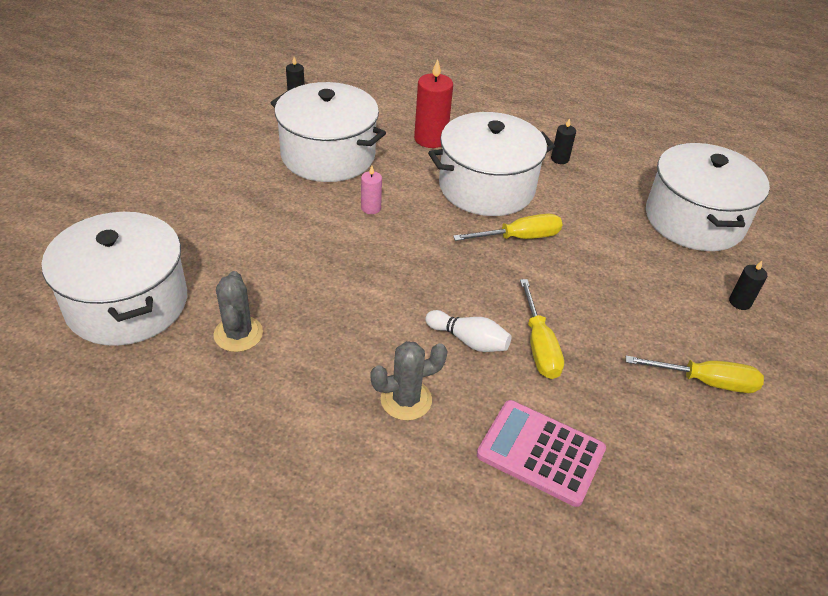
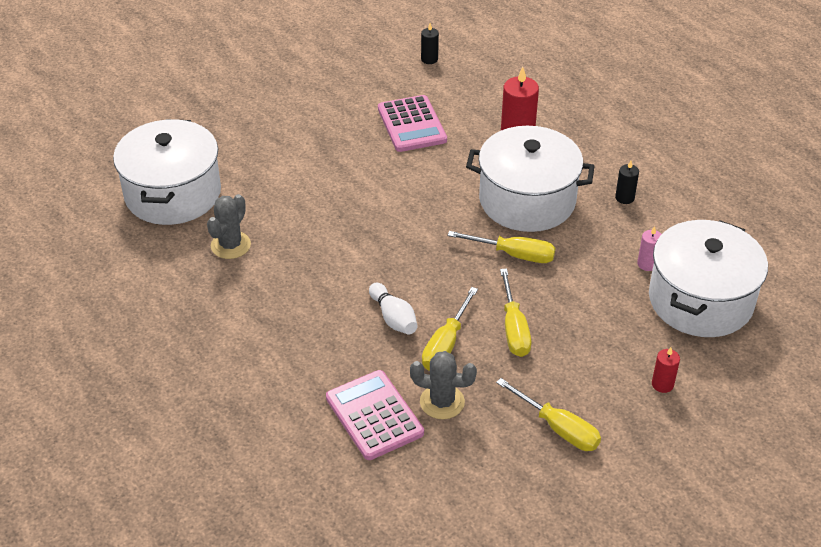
camera: 35 degrees right, 0 degrees up
white pot [271,82,386,182] -> pink calculator [378,95,447,152]
pink candle [361,166,382,214] -> pink candle moved to [637,226,662,271]
grey cactus [370,341,448,421] -> grey cactus moved to [410,351,477,419]
black candle [729,261,767,310] -> red candle [652,347,680,393]
none -> yellow screwdriver [500,268,531,357]

